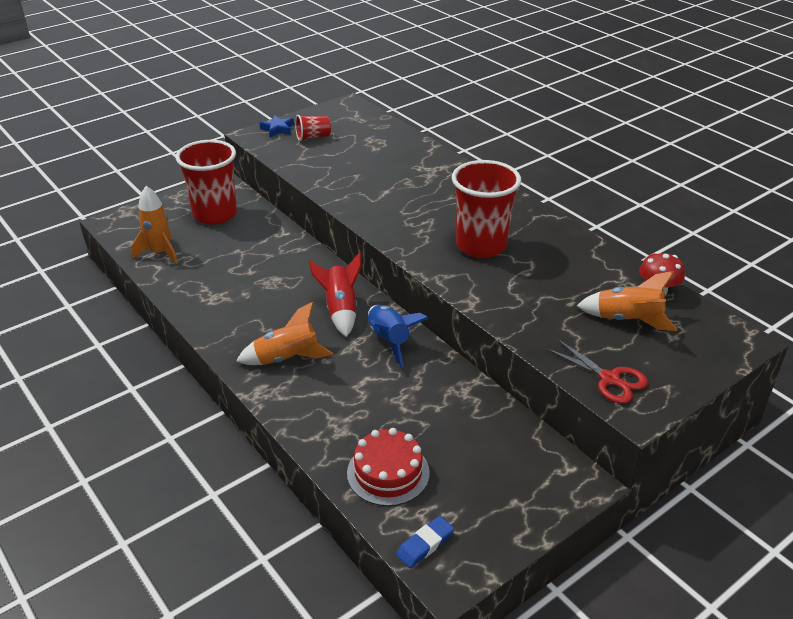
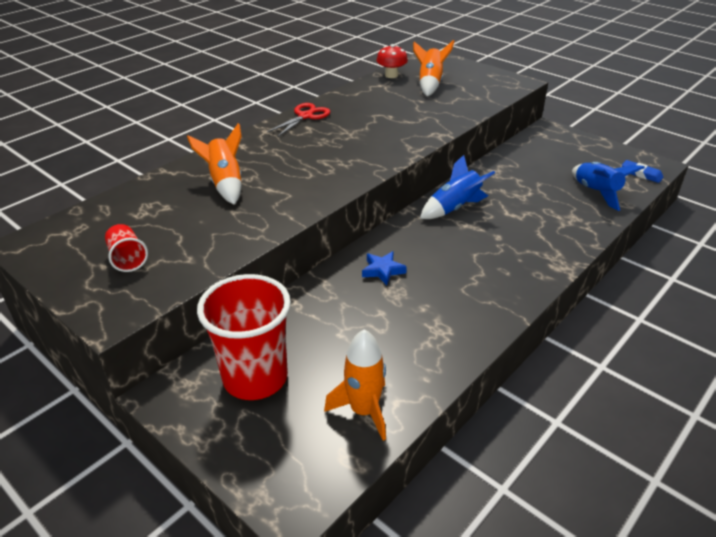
camera: 100 degrees left, 0 degrees up
orange rocket [236,302,333,365] -> orange rocket moved to [187,123,242,205]
blue star [260,115,294,137] -> blue star moved to [362,251,407,285]
red rocket [309,252,361,337] -> none
red cake [347,428,430,506] -> blue rocket [572,162,645,211]
red cup [452,160,521,258] -> none
red scissors [546,339,648,404] -> red scissors moved to [267,103,330,137]

